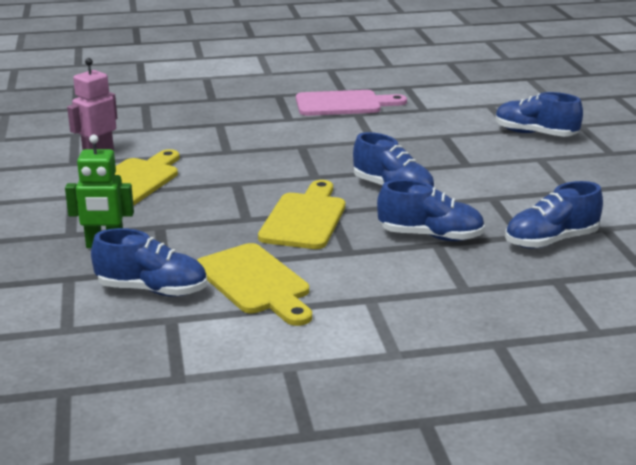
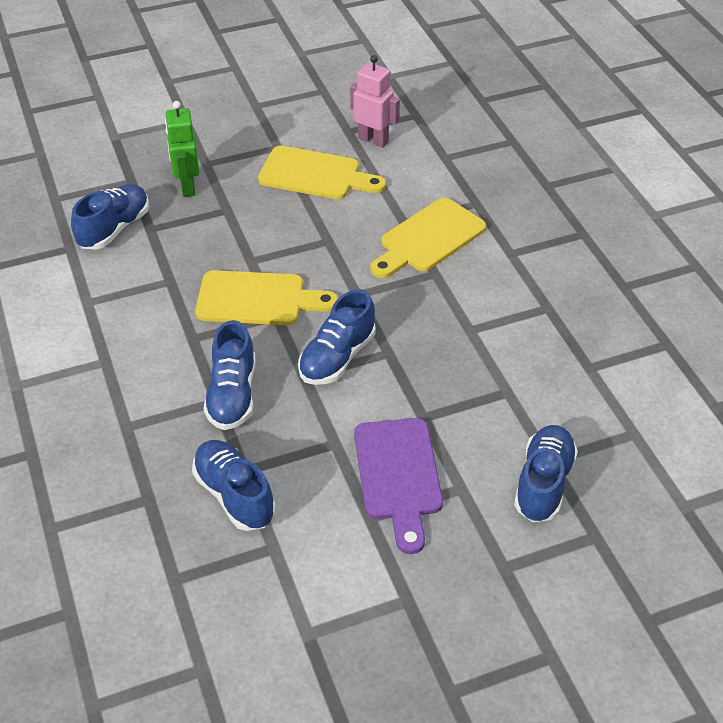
camera: 80 degrees right, 20 degrees up
blue shoe [91,228,207,297] -> blue shoe turned 150 degrees counterclockwise [71,184,149,250]
yellow cutting board [197,243,312,326] -> yellow cutting board moved to [370,198,486,278]
pink cutting board [296,90,407,116] -> none
none -> purple cutting board [354,418,443,554]

